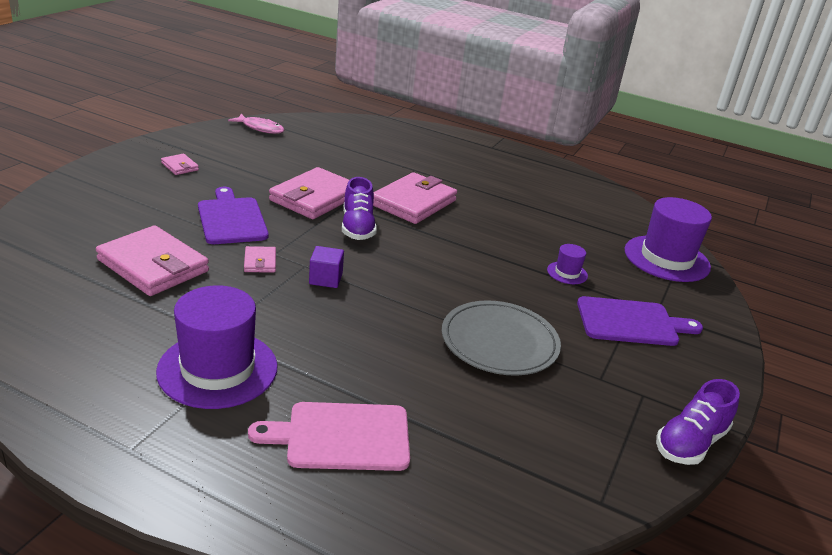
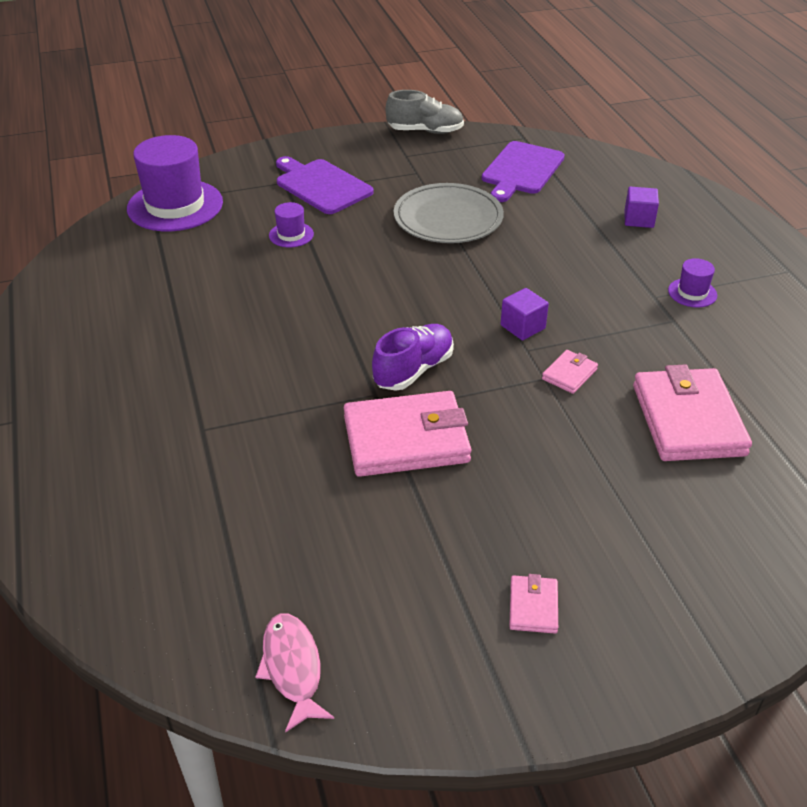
camera: 130 degrees left, 10 degrees up
purple hat [156,285,278,409] -> purple hat [668,258,717,308], size x0.45
purple cutting board [198,187,269,244] -> purple cutting board moved to [482,141,565,202]
pink cutting board [248,402,410,471] -> purple cube [624,187,659,228]
pink wallet [373,172,457,224] -> none
purple shoe [656,379,740,465] -> grey shoe [386,90,464,134]

